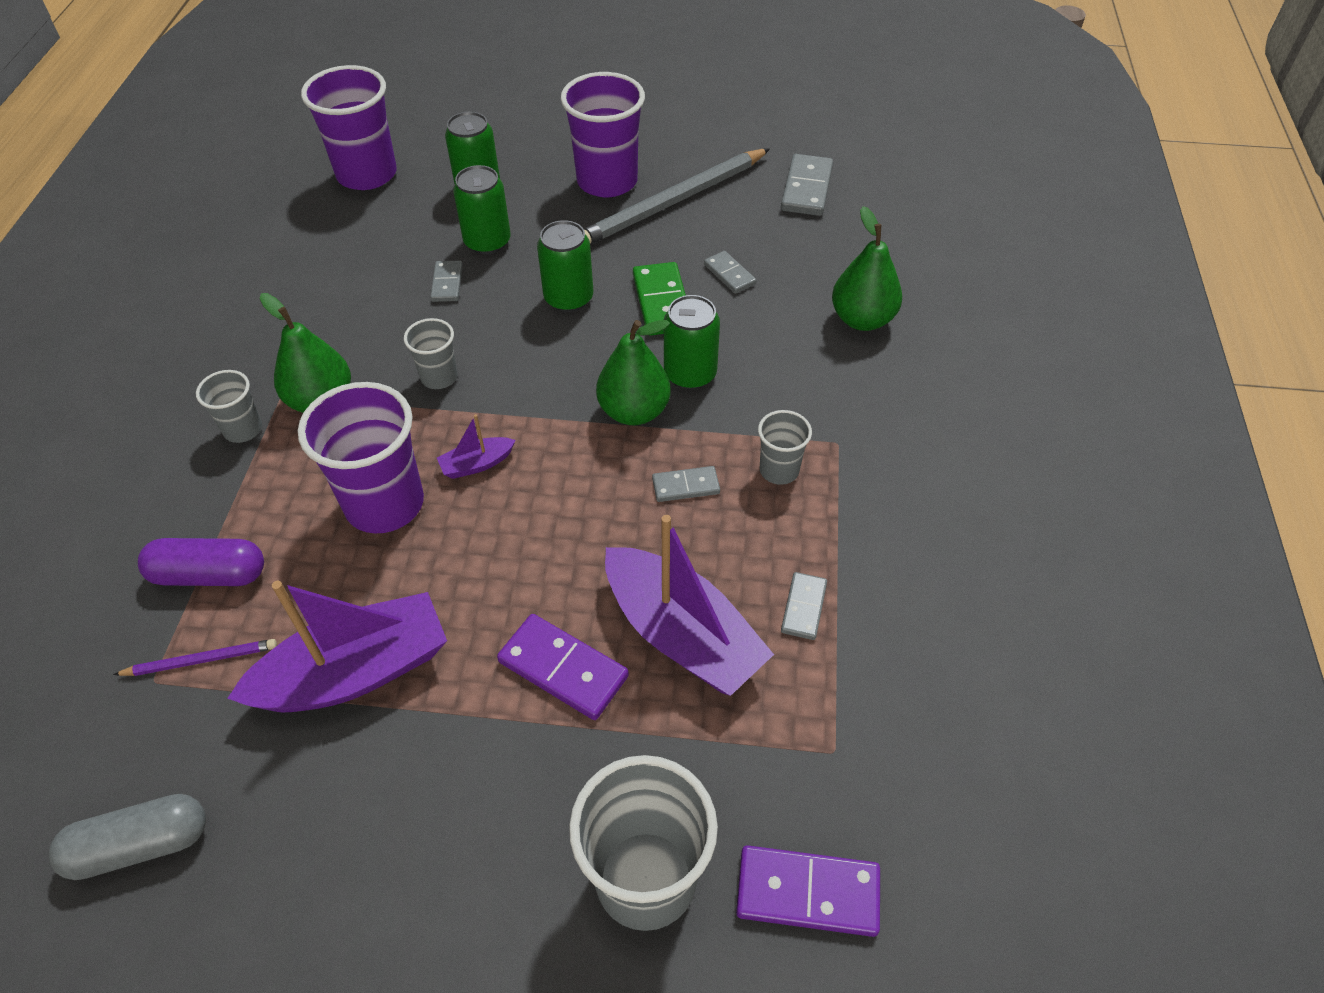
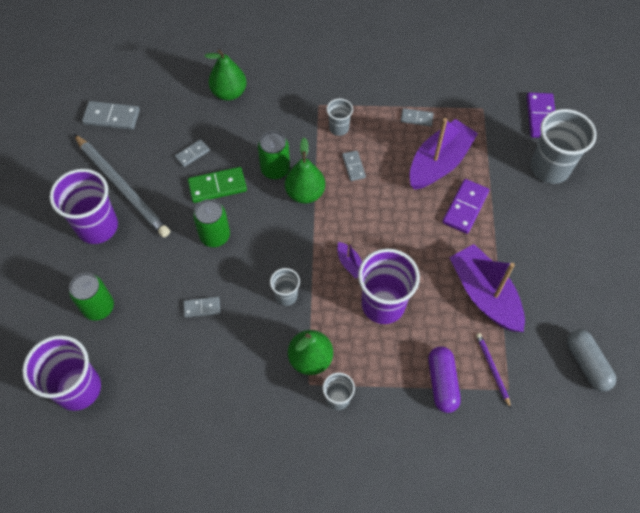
camera: 95 degrees left, 10 degrees up
green can [453,165,511,254] -> none

